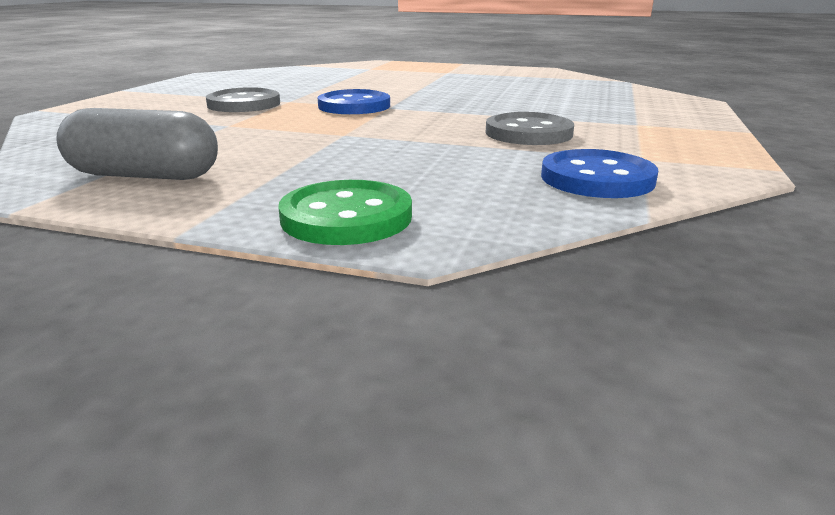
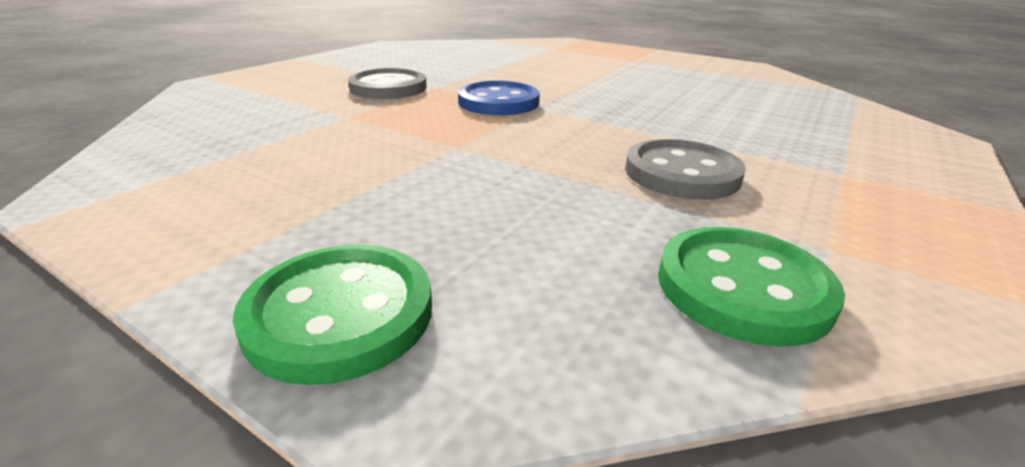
camera: 15 degrees right, 5 degrees up
grey capsule [56,108,218,180] -> none
blue button [541,149,658,198] -> green button [658,227,845,347]

